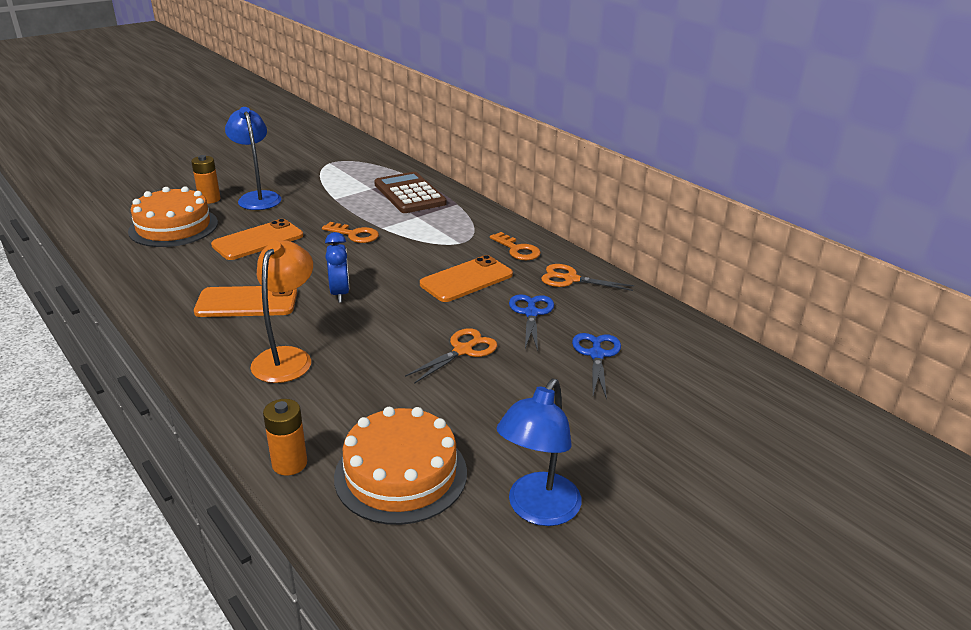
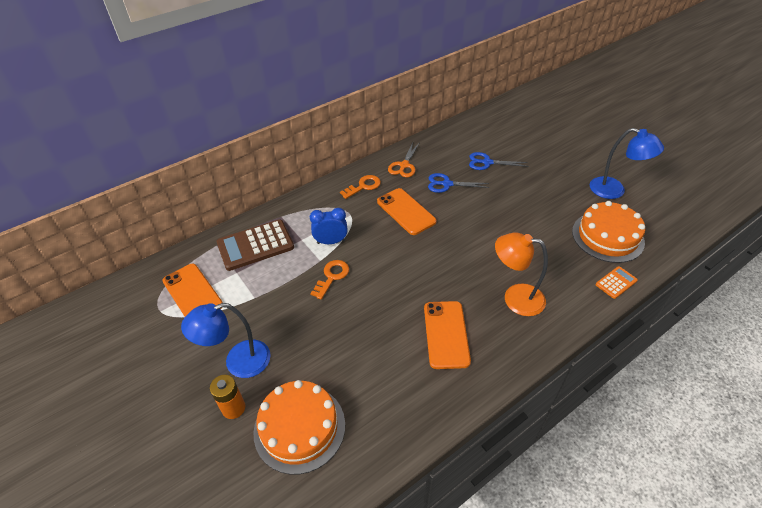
camera: 85 degrees left, 15 degrees up
orange phone [211,219,303,260] -> orange phone moved to [162,264,223,316]
orange battery [263,399,307,476] -> orange calculator [596,266,638,299]
blue clock [325,232,350,303] -> blue clock moved to [310,208,348,244]
orange scissors [405,328,497,384] -> none

